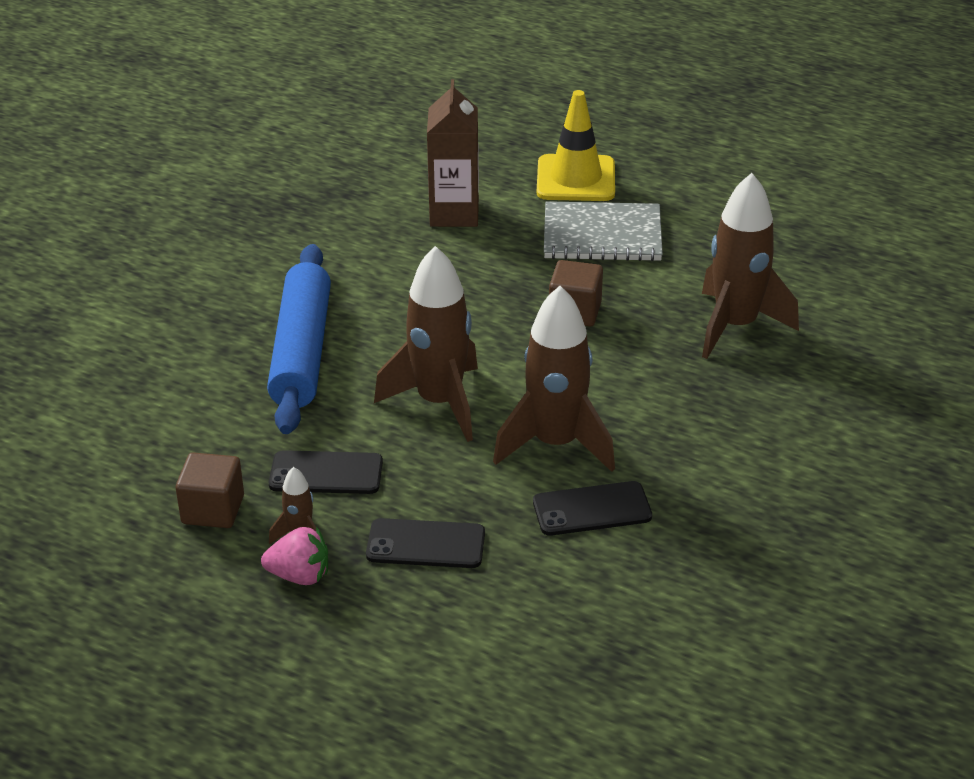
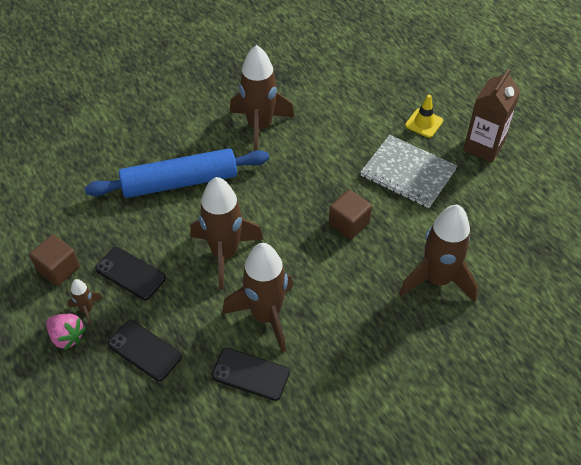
camera: 30 degrees right, 15 degrees up
blue rolling pin [267,244,331,434] -> blue rolling pin turned 45 degrees clockwise [85,148,269,198]
brown carton [427,79,479,227] -> brown carton moved to [463,69,521,162]
yellow traffic cone [537,90,615,201] -> yellow traffic cone [405,95,443,138], size x0.58
none -> brown rocket [230,45,295,151]

